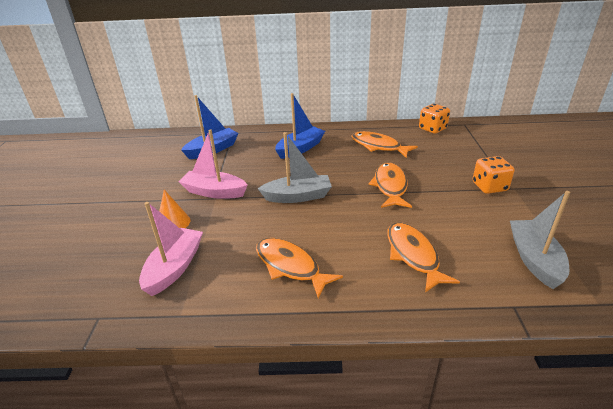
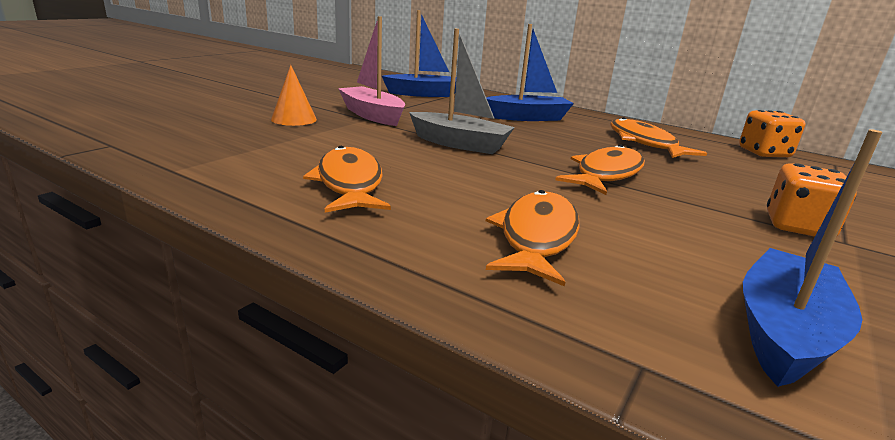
camera: 30 degrees right, 10 degrees down
pink boat [139,202,203,296] -> none
grey boat [510,191,570,289] -> blue boat [743,129,882,387]

